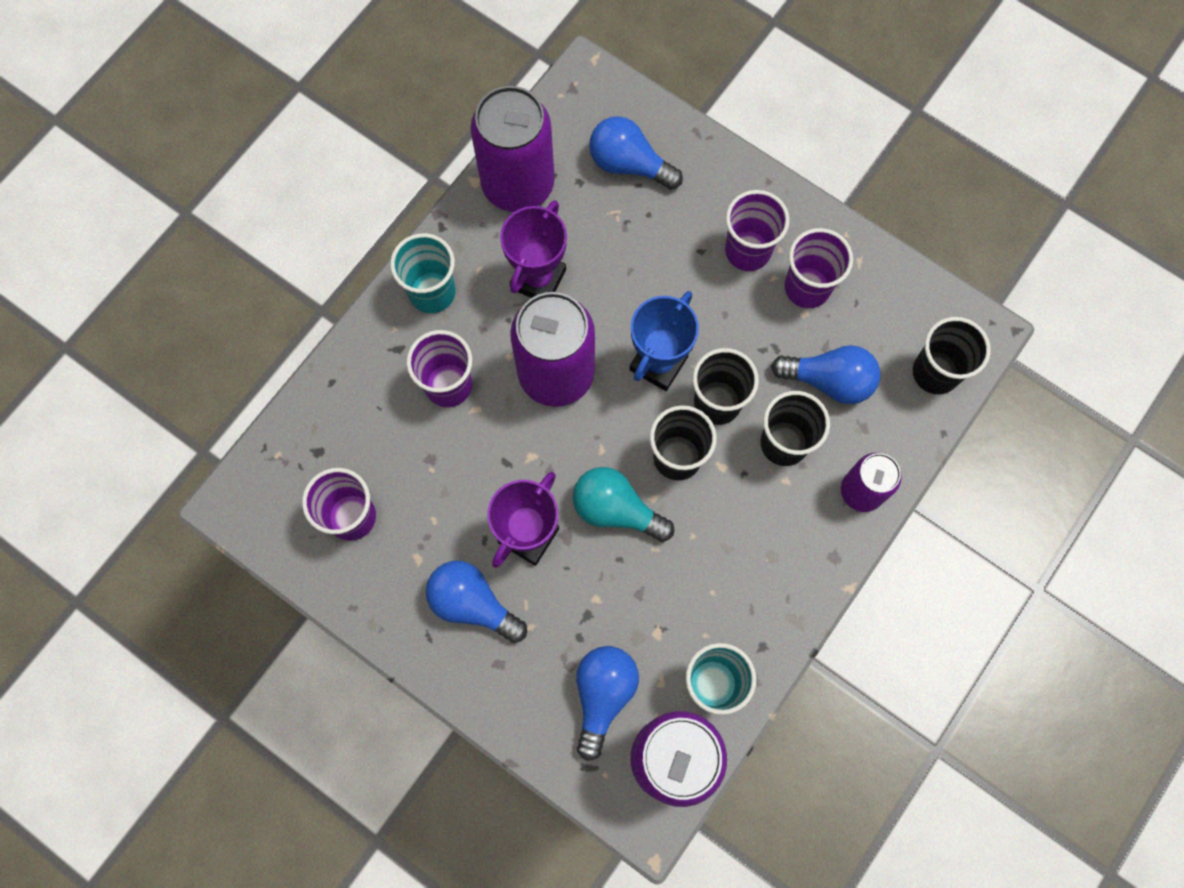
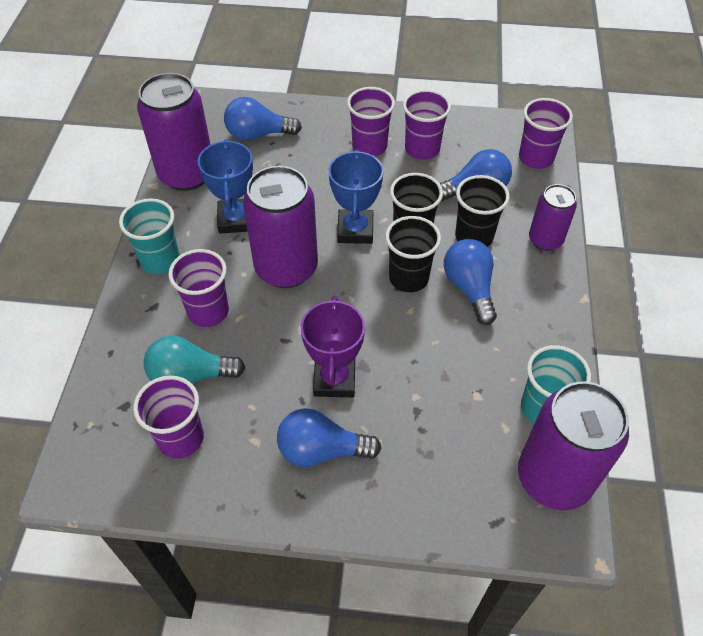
camera: 30 degrees left, 20 degrees down
purple trophy [500,200,567,298] -> blue trophy [198,139,253,234]
turquoise light bulb [573,467,674,542] -> turquoise light bulb moved to [144,336,245,383]
blue light bulb [576,646,639,761] -> blue light bulb moved to [444,239,497,325]
black cup [913,317,991,394] -> purple cup [519,98,573,169]

